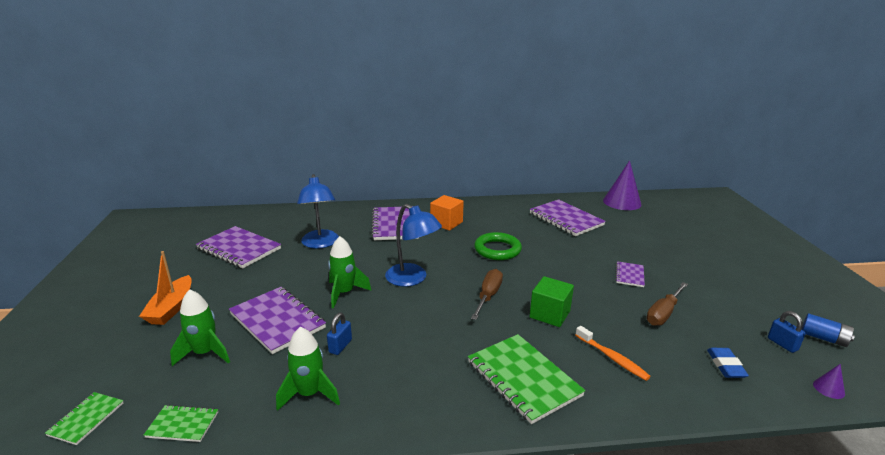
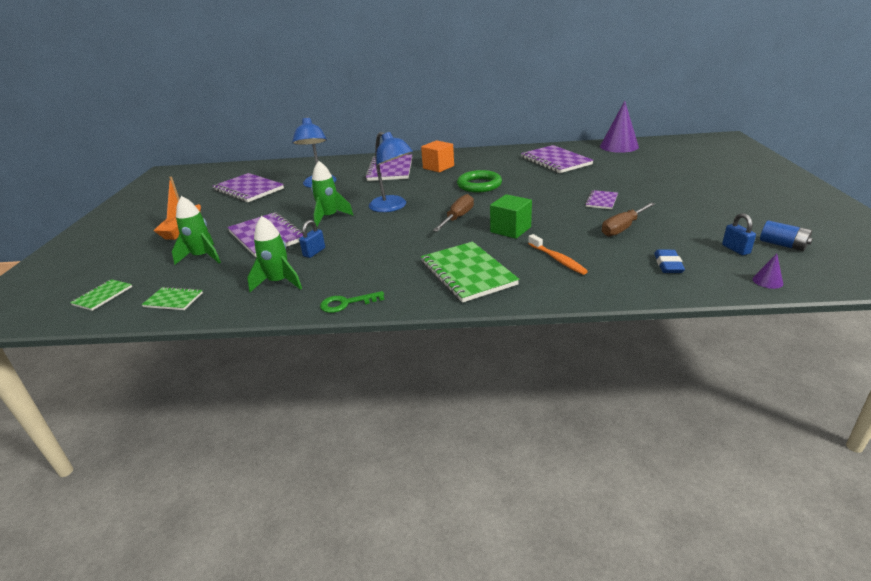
camera: 10 degrees right, 5 degrees up
none -> green key [320,291,384,313]

